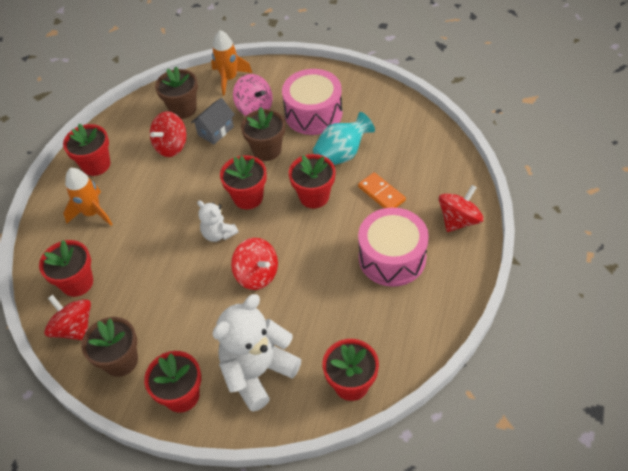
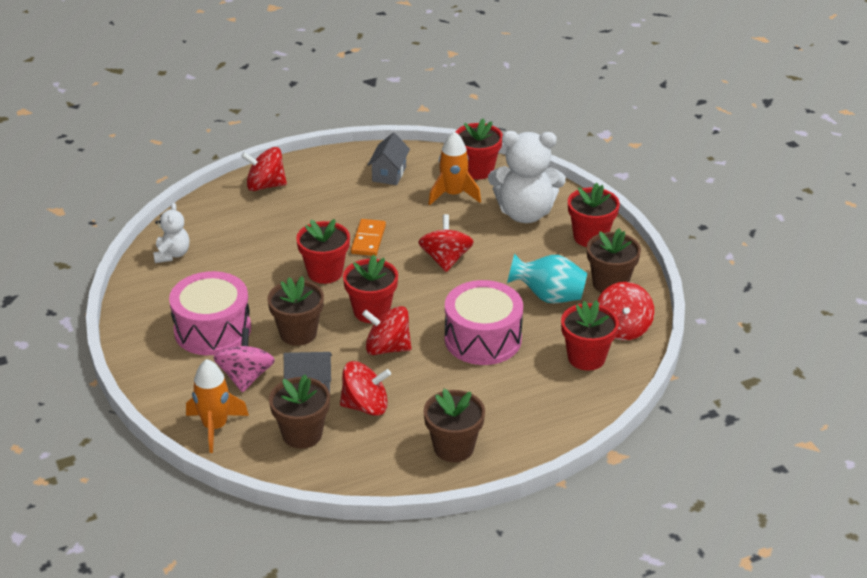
camera: 135 degrees left, 15 degrees down
red flower pot [63,123,110,176] -> brown flower pot [424,388,485,462]
orange rocket [63,168,113,226] -> orange rocket moved to [428,131,481,205]
white teddy bear [197,200,239,242] -> white teddy bear moved to [153,202,189,263]
turquoise vase [313,112,375,165] -> turquoise vase moved to [507,254,587,303]
orange domino [358,172,406,208] -> orange domino moved to [351,219,386,256]
pink drum [358,207,429,287] -> pink drum moved to [444,280,523,365]
none -> red spinning top [362,306,412,355]
none -> grey house [368,133,410,185]

